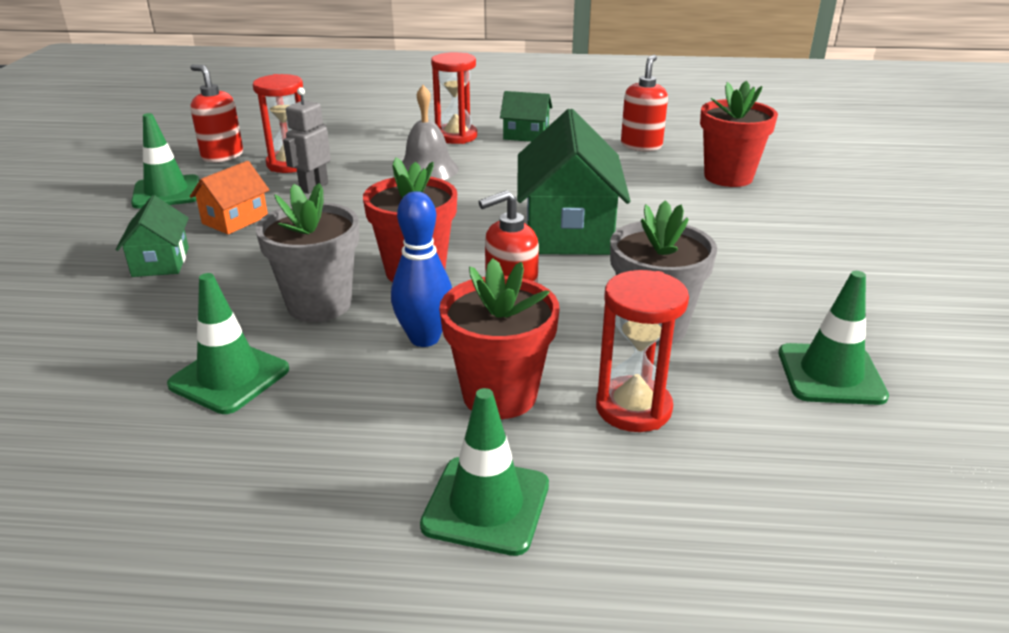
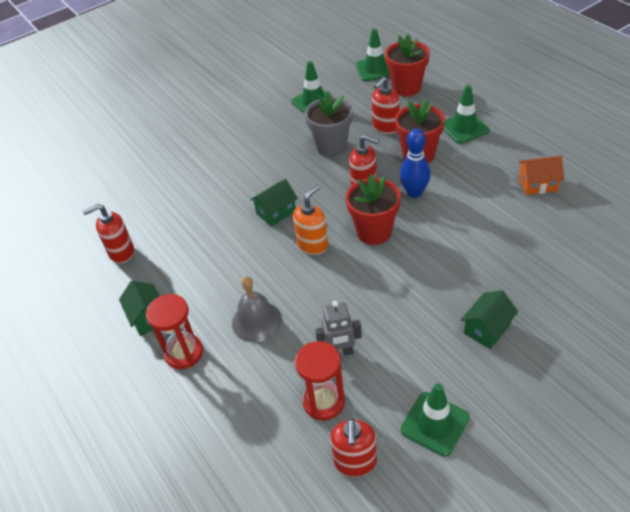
camera: 125 degrees left, 15 degrees up
green traffic cone [167,273,289,414] -> green traffic cone moved to [356,28,390,81]
orange house [190,161,269,234] -> orange house moved to [518,156,564,195]
grey flower pot [256,183,359,322] -> none
green house [517,109,631,255] -> green house [250,179,298,227], size x0.52
red hourglass [596,270,689,432] -> red soap dispenser [372,77,400,134]
red flower pot [700,81,778,187] -> red flower pot moved to [385,34,430,96]
none -> orange soap dispenser [293,185,328,255]

